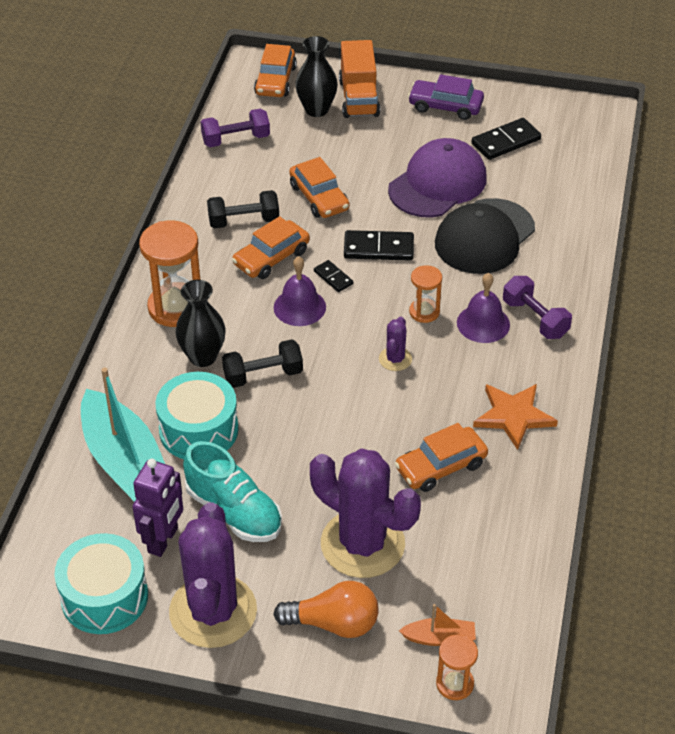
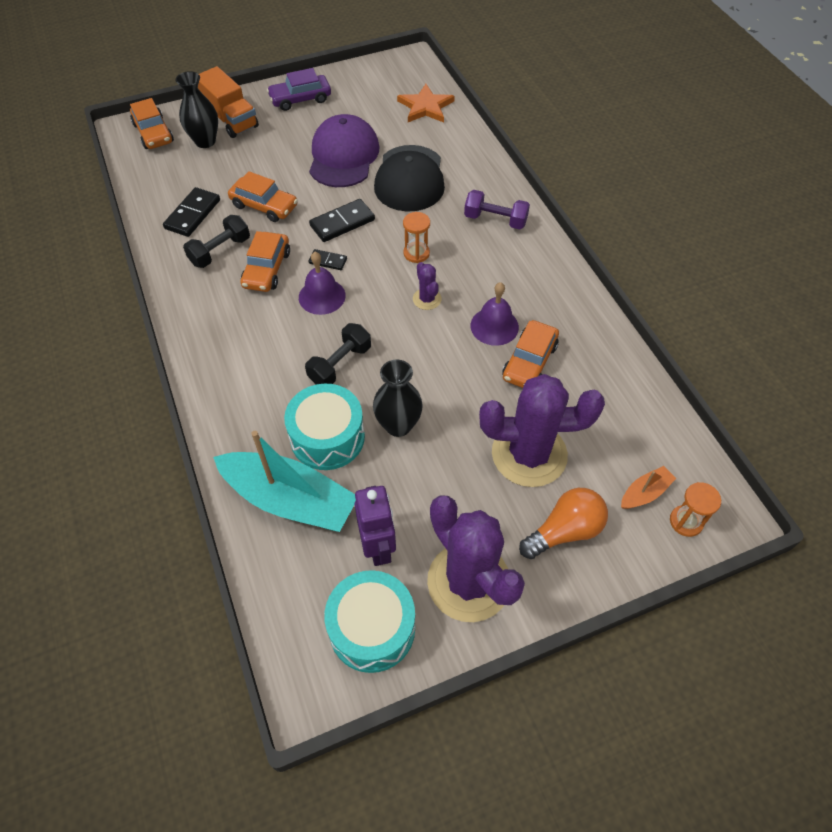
camera: 35 degrees left, 10 degrees up
orange hourglass [139,221,200,327] -> none
black vase [175,280,226,367] -> black vase moved to [373,359,423,437]
turquoise shoe [183,441,282,542] -> none
purple dumbbell [201,108,270,147] -> none
purple bell [457,273,510,343] -> purple bell moved to [471,282,519,346]
black domino [472,118,541,160] -> black domino moved to [163,187,220,237]
orange star [473,384,558,450] -> orange star moved to [397,84,455,123]

